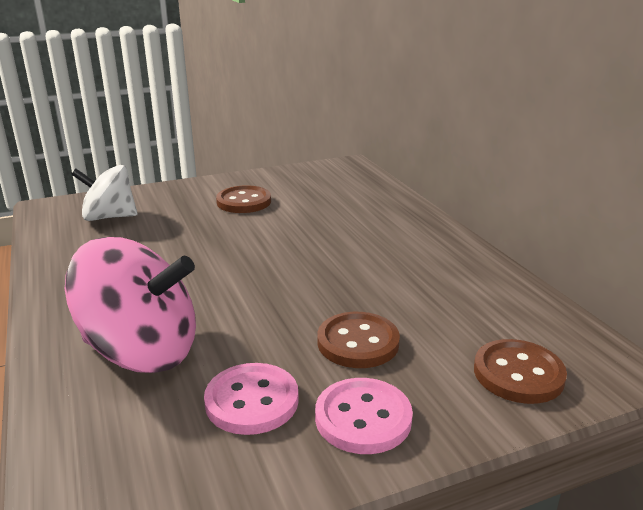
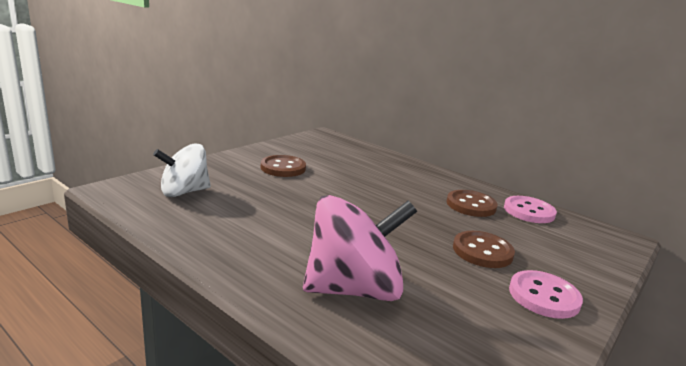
camera: 30 degrees left, 5 degrees down
pink button [204,363,299,435] -> pink button moved to [504,196,557,223]
brown button [474,339,567,404] -> brown button moved to [447,190,498,217]

